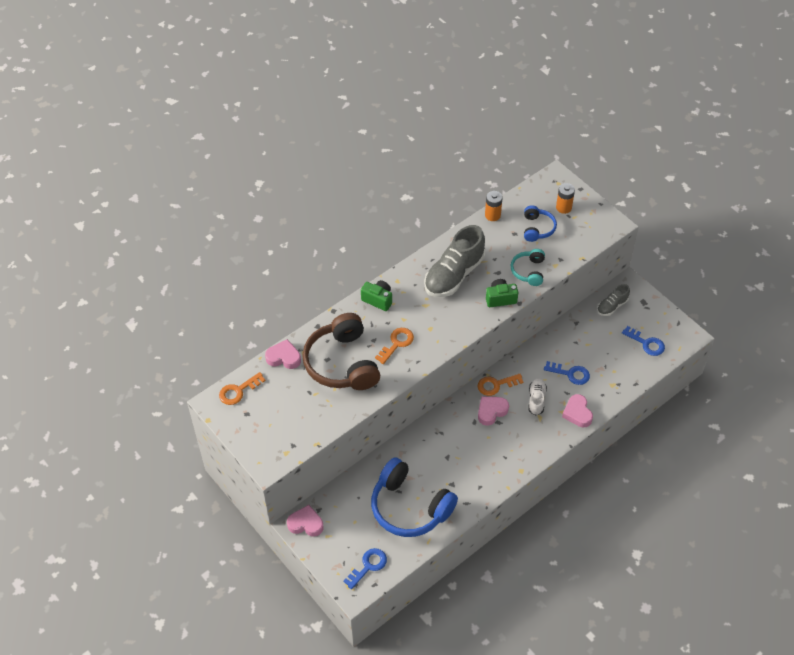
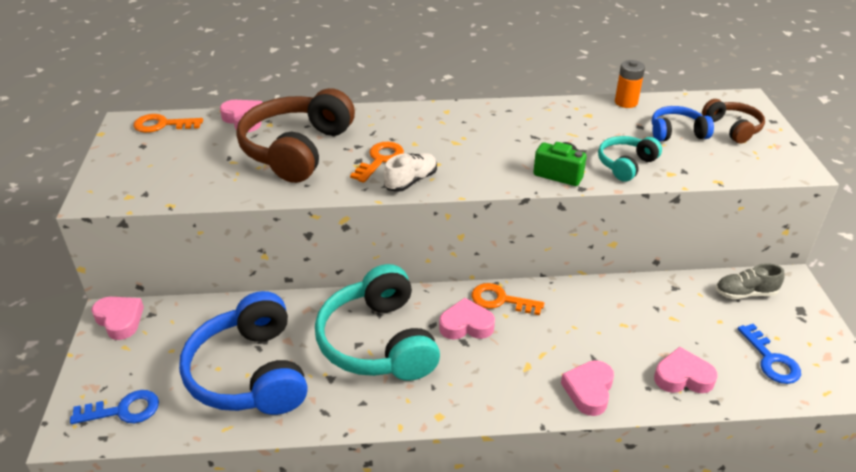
camera: 35 degrees right, 15 degrees down
green camera [361,280,392,311] -> none
orange key [375,328,414,364] -> orange key turned 45 degrees counterclockwise [350,142,404,183]
grey shoe [424,225,485,297] -> none
blue headphones [524,205,557,242] -> blue headphones turned 135 degrees counterclockwise [652,106,714,142]
white shoe [528,379,547,415] -> white shoe moved to [384,153,437,192]
blue key [544,361,590,385] -> none
orange battery [556,183,575,214] -> brown headphones [702,99,765,144]
none -> turquoise headphones [315,264,440,381]
none -> pink heart [654,347,718,393]

